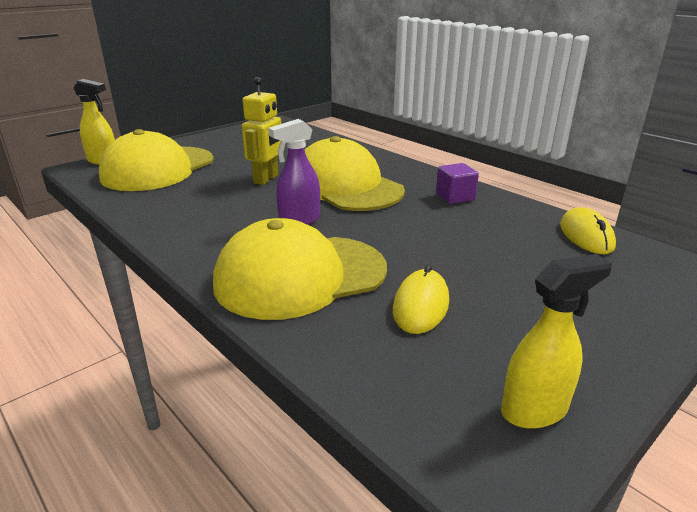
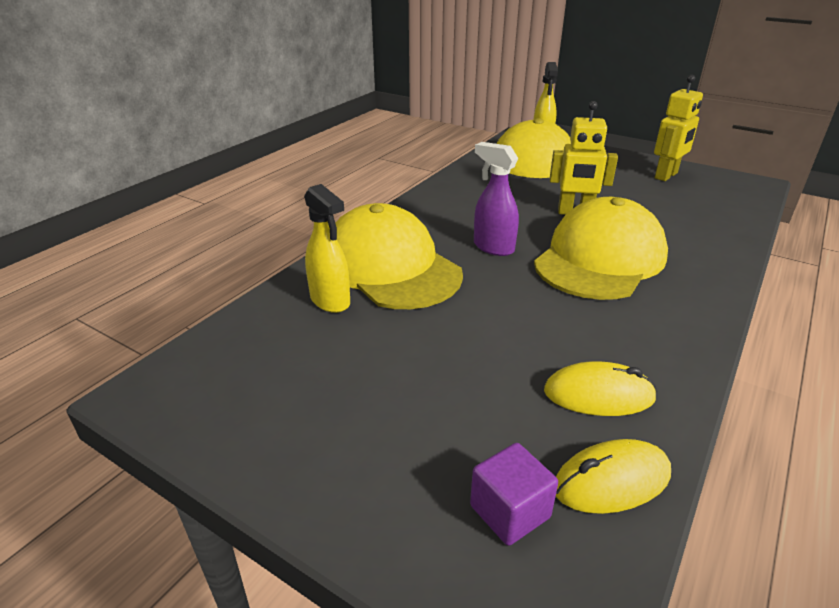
camera: 75 degrees right, 5 degrees up
yellow mouse [393,264,449,334] -> yellow mouse moved to [544,361,657,416]
purple cube [436,163,479,204] -> purple cube moved to [470,443,558,546]
yellow spray bottle [501,254,612,429] -> yellow spray bottle moved to [304,184,350,313]
none -> yellow robot [654,75,703,181]

